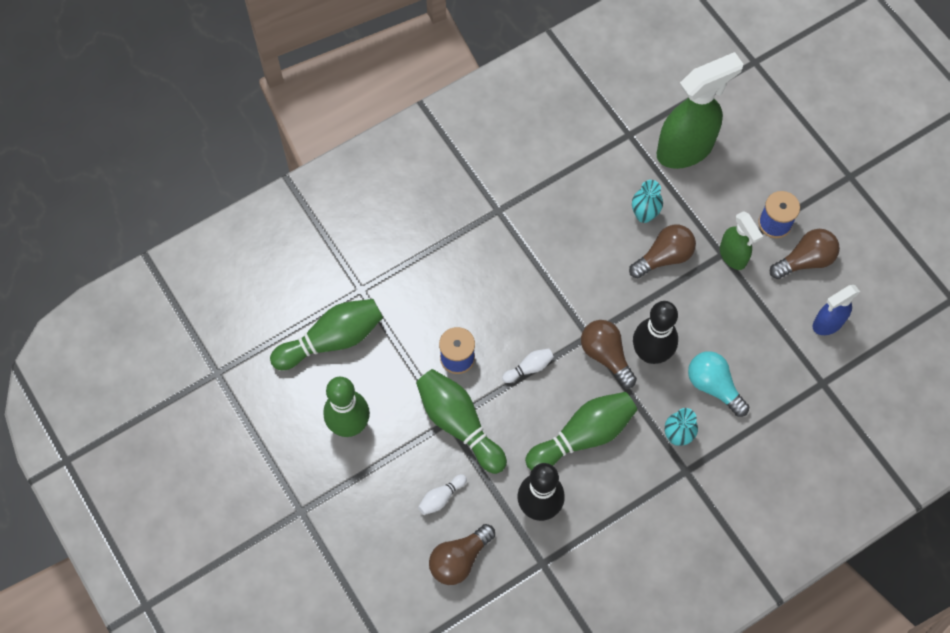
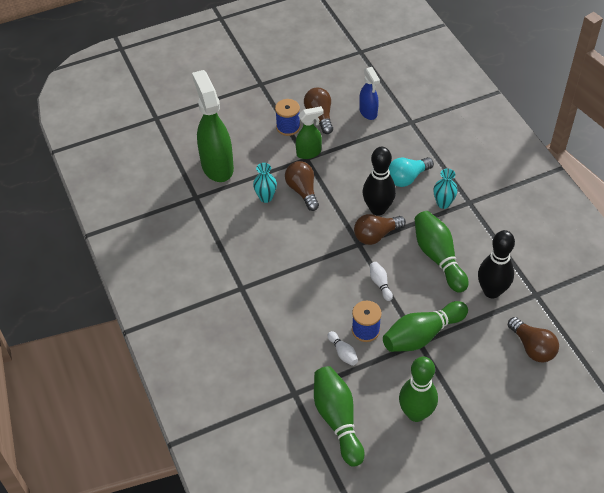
camera: 80 degrees left, 15 degrees down
white bowling pin [418,474,467,515] -> white bowling pin moved to [328,331,358,366]

